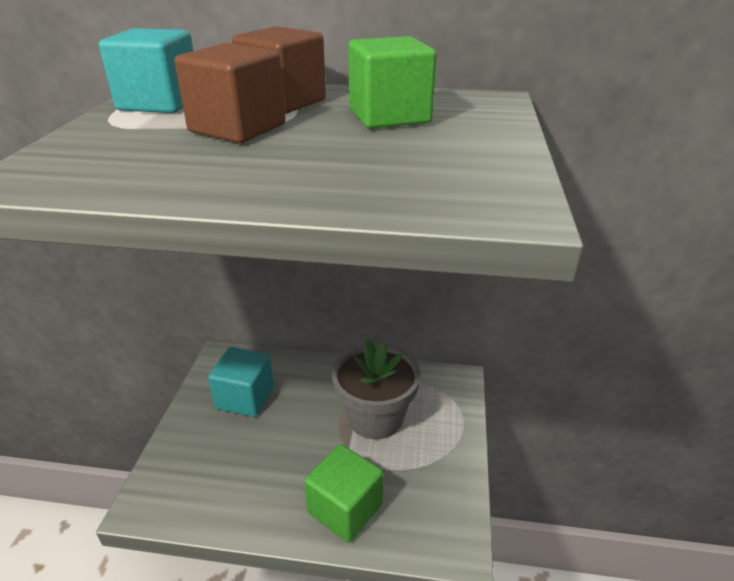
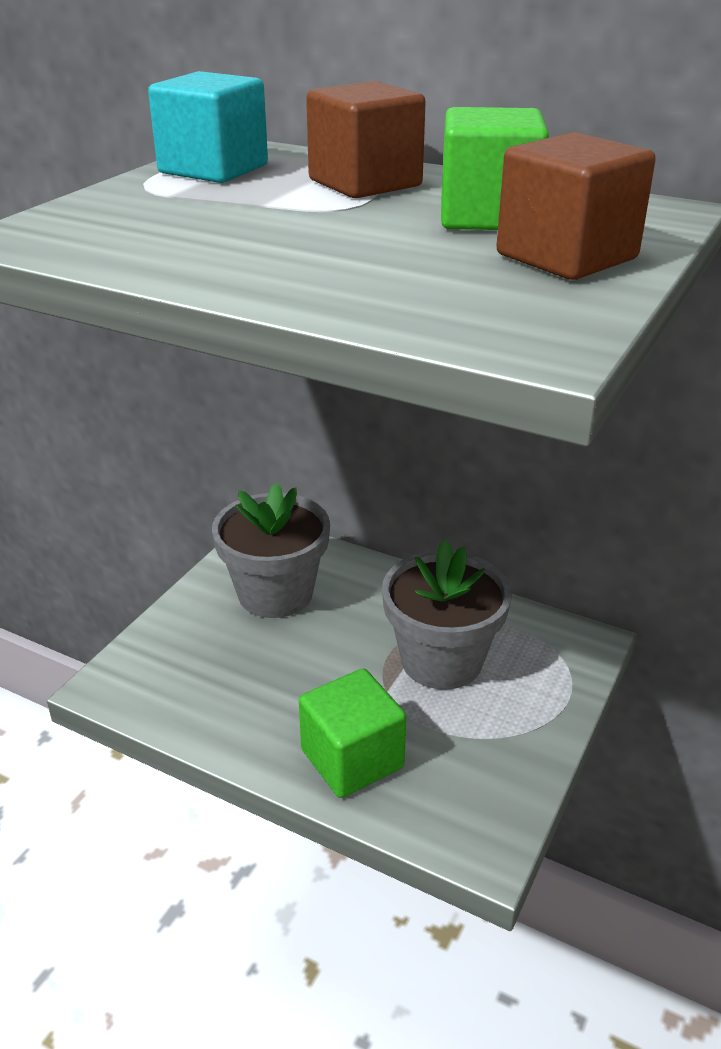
camera: 20 degrees right, 0 degrees up
brown cube [174,43,286,143] -> brown cube moved to [496,132,656,280]
turquoise cube [208,347,274,417] -> grey flower pot [212,483,330,618]

